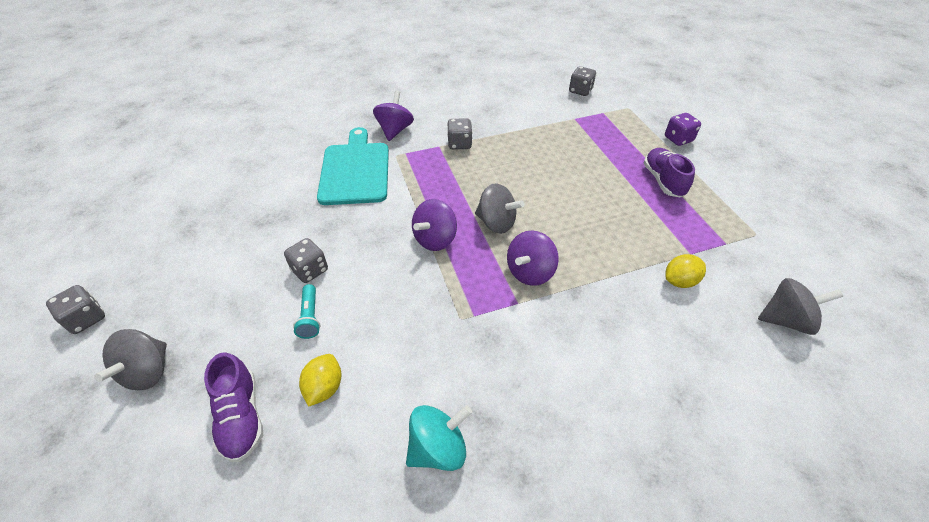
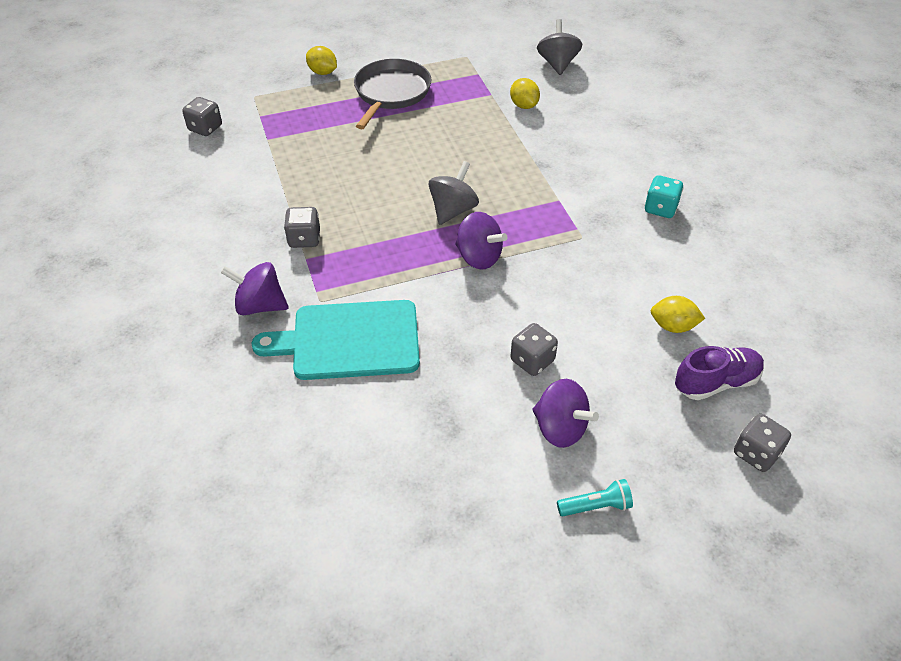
camera: 90 degrees left, 0 degrees up
grey dice [46,285,105,334] -> grey dice moved to [734,414,791,472]
grey spinning top [94,329,167,390] -> none
turquoise flashlight [293,284,320,339] -> turquoise flashlight moved to [557,479,633,516]
turquoise spinning top [406,405,472,471] -> none
purple spinning top [507,231,559,286] -> purple spinning top moved to [532,379,599,448]
purple shoe [644,148,695,198] -> grey pan [354,59,431,129]
purple dice [665,113,701,146] -> yellow lemon [306,46,337,75]
none -> turquoise dice [644,175,683,218]

